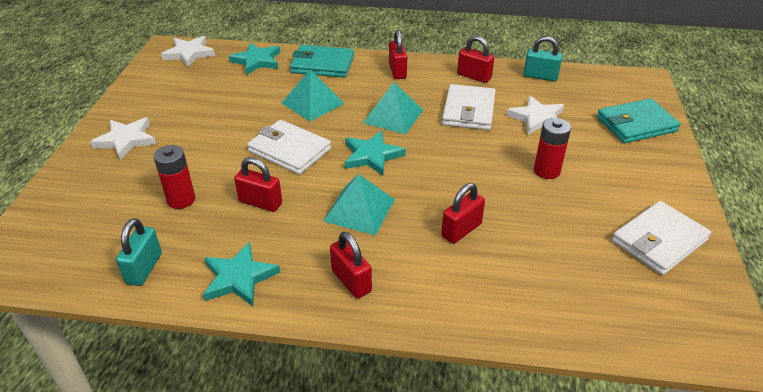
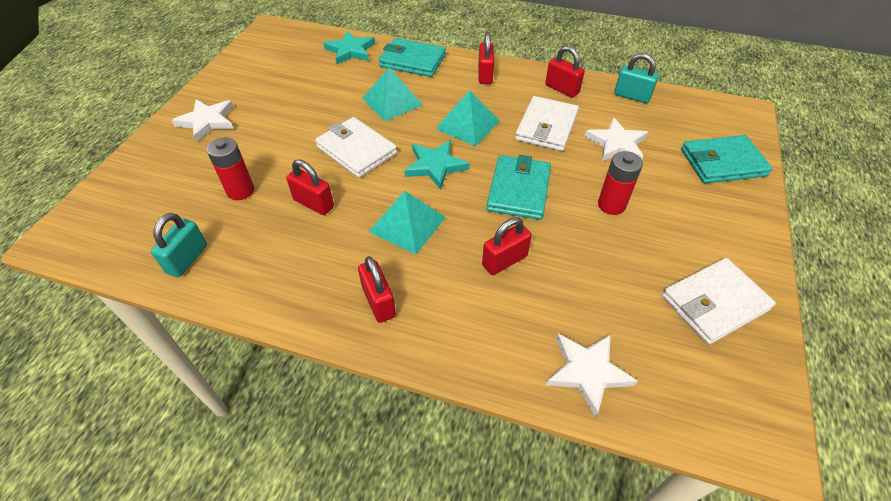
camera: 10 degrees right, 10 degrees up
white star [161,36,215,67] -> white star moved to [546,334,638,417]
turquoise star [203,242,281,306] -> none
none -> turquoise wallet [486,155,551,220]

